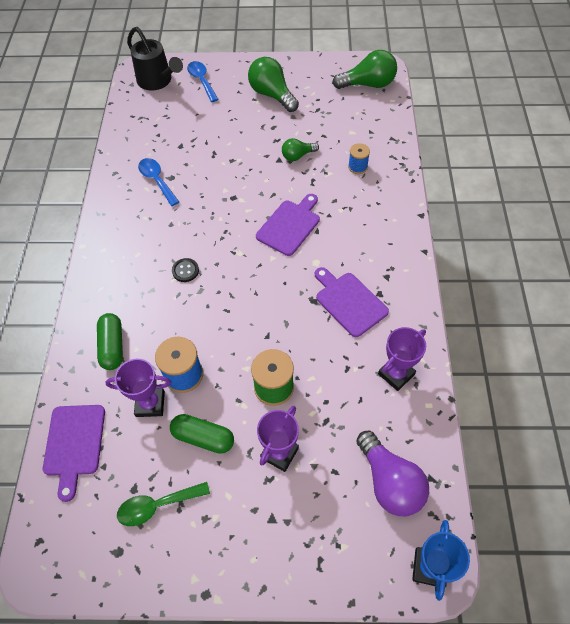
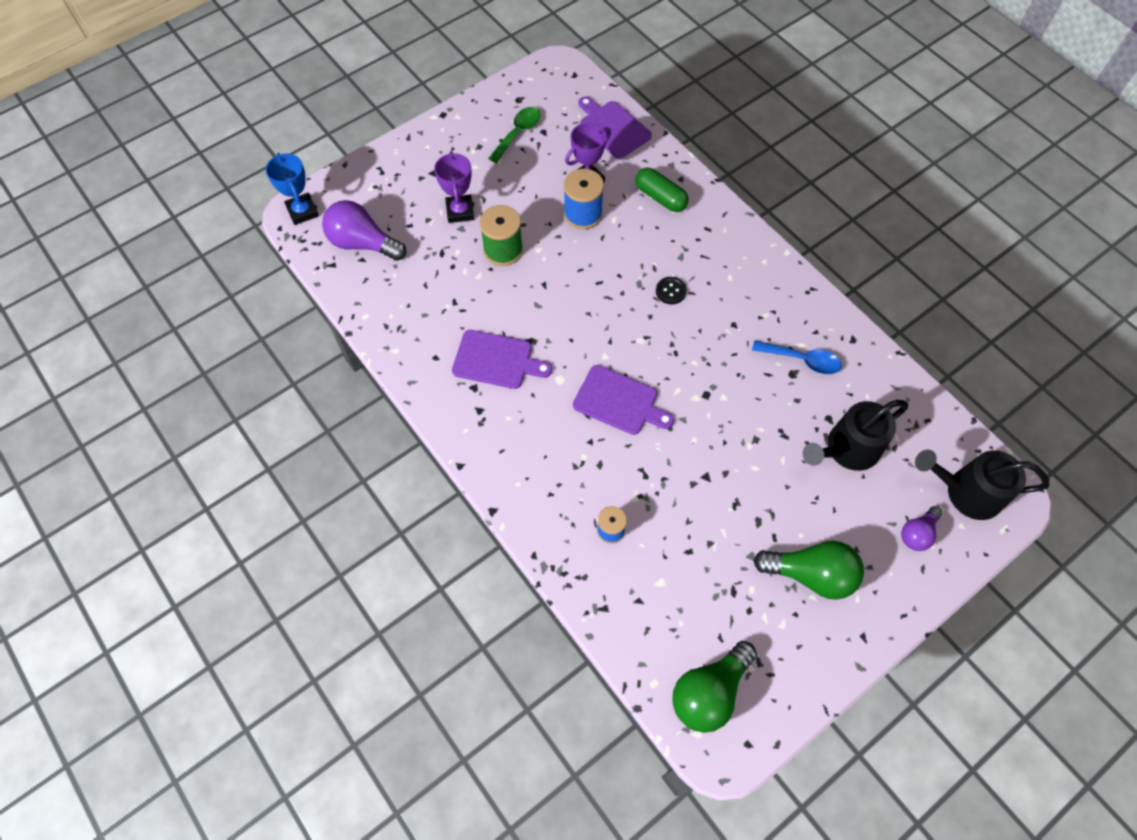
camera: 140 degrees right, 5 degrees up
green capsule [170,414,234,454] -> none
blue spoon [187,61,219,102] -> purple light bulb [901,506,942,551]
purple cutting board [256,194,320,256] -> purple cutting board turned 60 degrees counterclockwise [573,365,674,435]
green light bulb [282,138,319,161] -> none
purple trophy [378,327,426,391] -> none
none -> black watering can [803,400,908,471]

